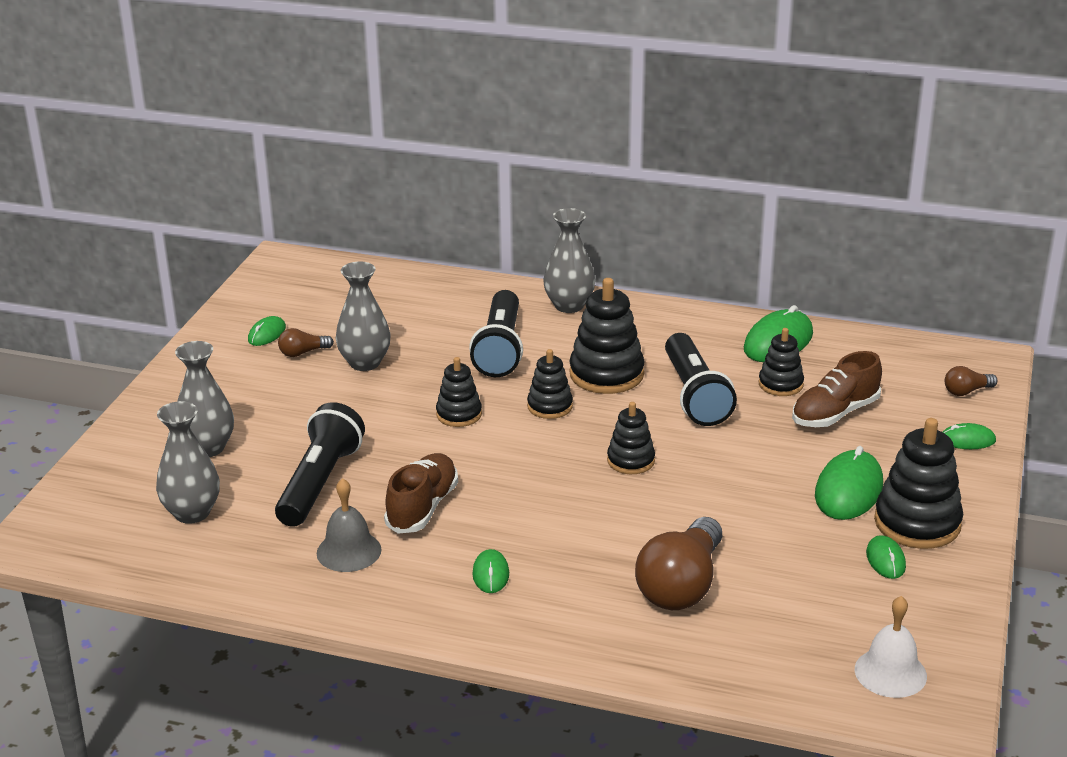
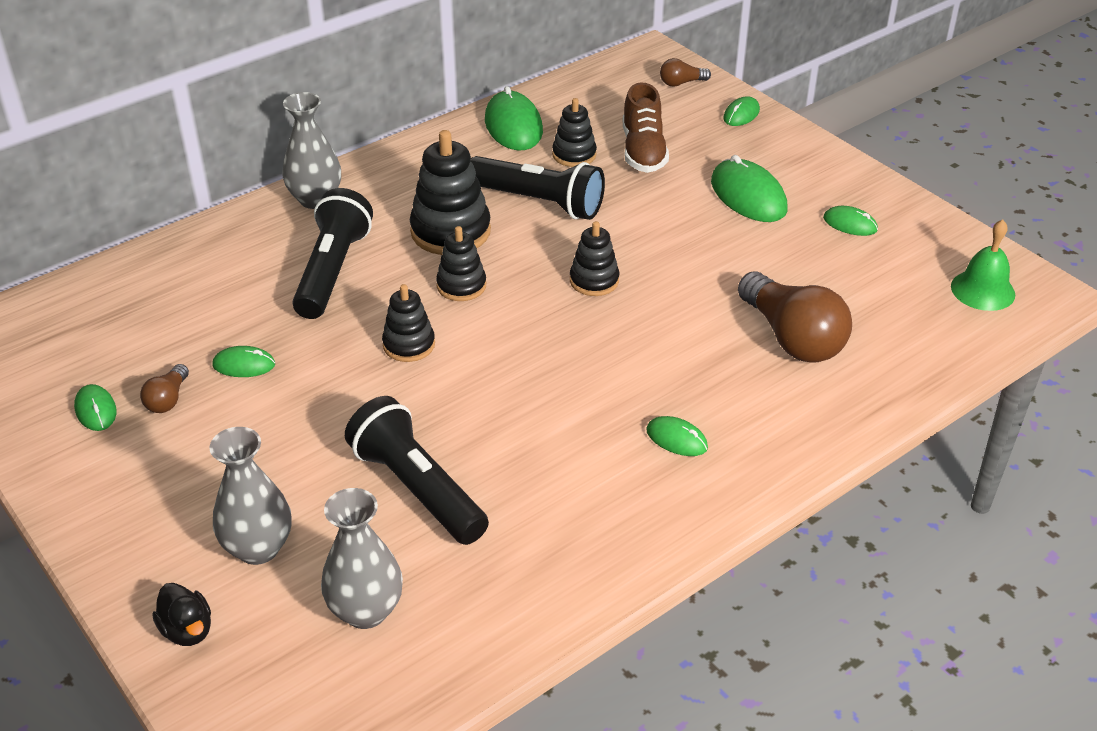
camera: 55 degrees left, 10 degrees up
grey bell [317,478,381,572] -> none
grey vase [336,261,391,371] -> green mouse [212,346,275,377]
brown shoe [384,453,458,534] -> none
black flashlight [469,290,523,377] -> black flashlight turned 120 degrees counterclockwise [292,188,373,319]
white bell [855,596,927,698] -> green bell [951,220,1015,311]
black stacking toy [874,418,963,549] -> none
brown light bulb [945,366,998,396] -> brown light bulb turned 60 degrees clockwise [660,58,711,87]
none -> black duck [152,583,211,646]

